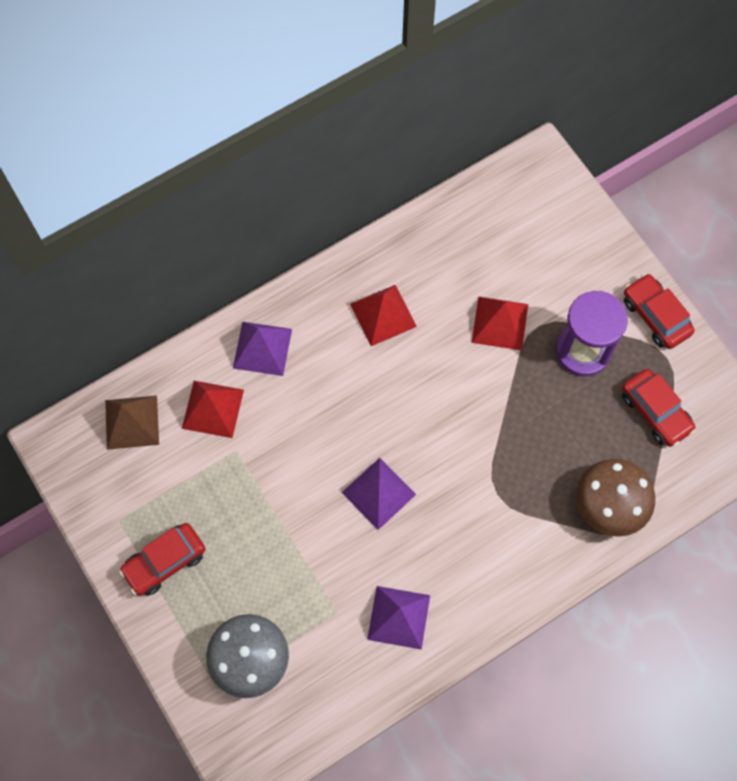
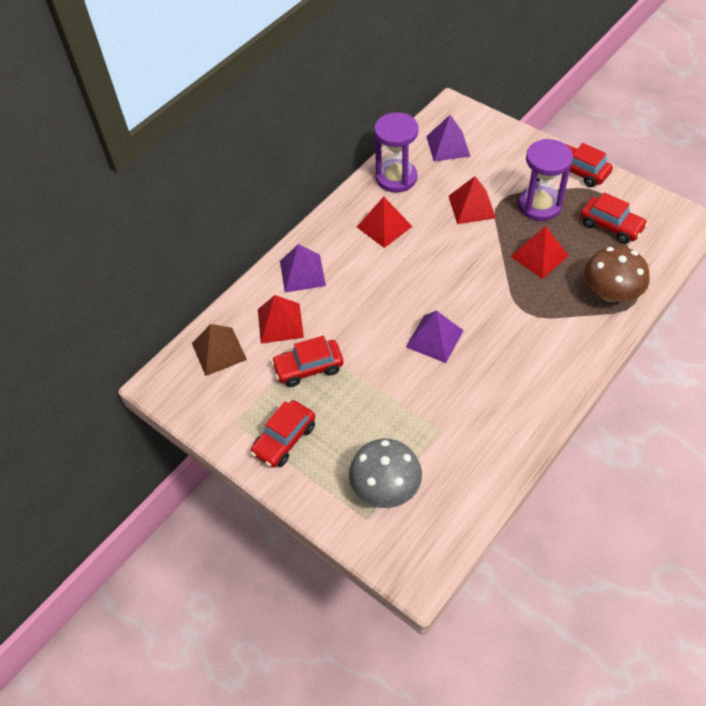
camera: 15 degrees left, 15 degrees down
purple pyramid [367,586,430,650] -> purple pyramid moved to [426,115,470,162]
none -> red car [271,336,343,387]
none -> purple hourglass [374,112,419,193]
none -> red pyramid [510,226,569,279]

